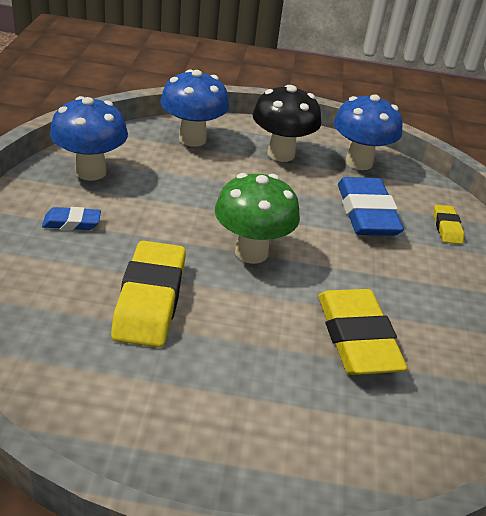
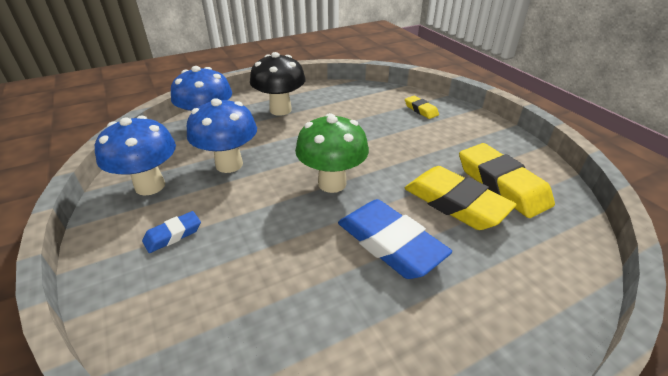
camera: 30 degrees left, 0 degrees up
yellow eraser [111,241,186,347] -> yellow eraser moved to [459,143,555,218]
blue mushroom [334,94,403,170] -> blue mushroom moved to [187,98,257,173]
blue eraser [338,177,404,236] -> blue eraser moved to [338,199,452,279]

